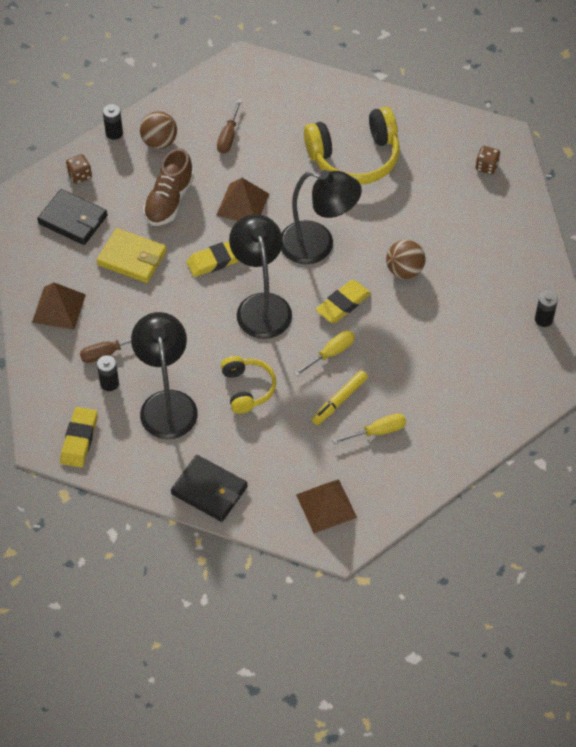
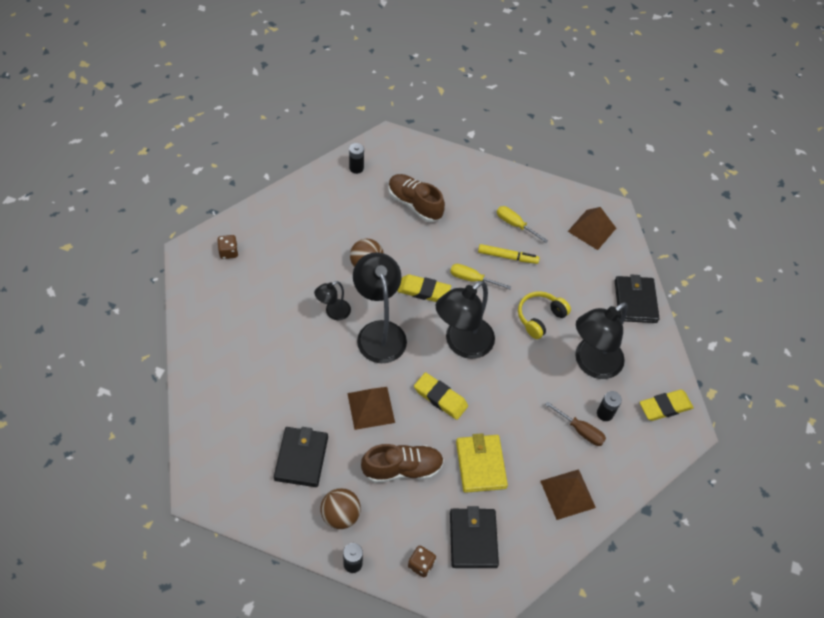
camera: 125 degrees left, 0 degrees up
brown screwdriver [217,99,242,154] -> black wallet [274,427,328,487]
yellow headphones [304,107,400,185] -> none
none -> black lamp [314,281,351,320]
none -> brown shoe [388,174,445,222]

